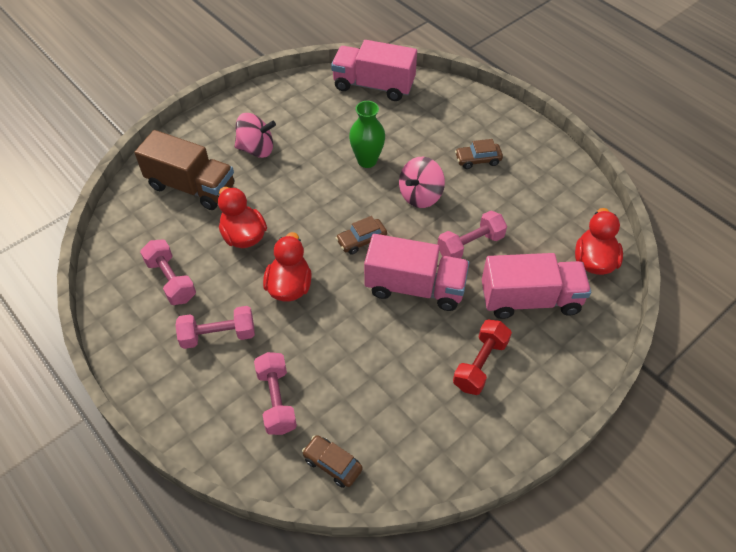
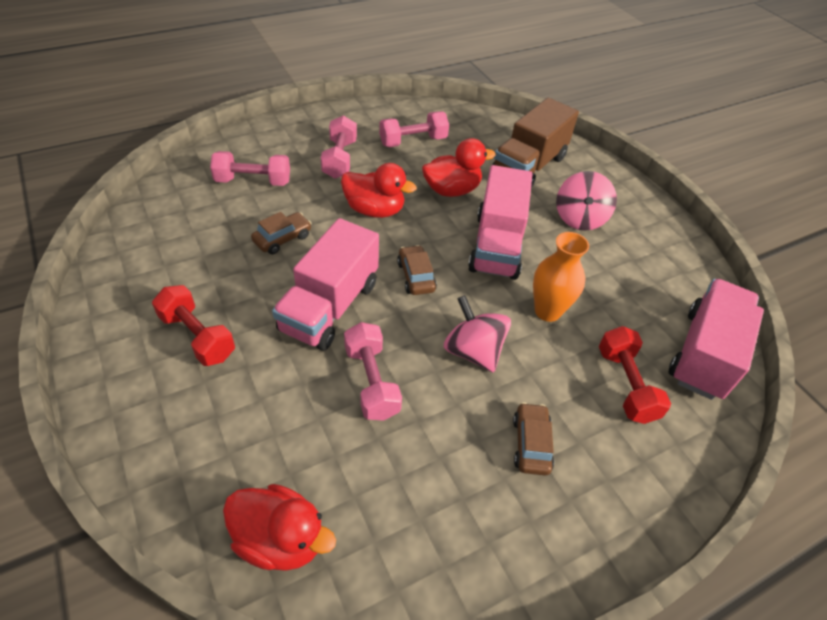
camera: 100 degrees right, 5 degrees down
brown car [302,435,363,488] -> brown car moved to [251,212,312,254]
green vase [349,101,385,168] -> orange vase [533,232,589,322]
pink truck [482,253,591,319] -> pink truck moved to [468,165,532,280]
none -> red dumbbell [599,326,671,424]

